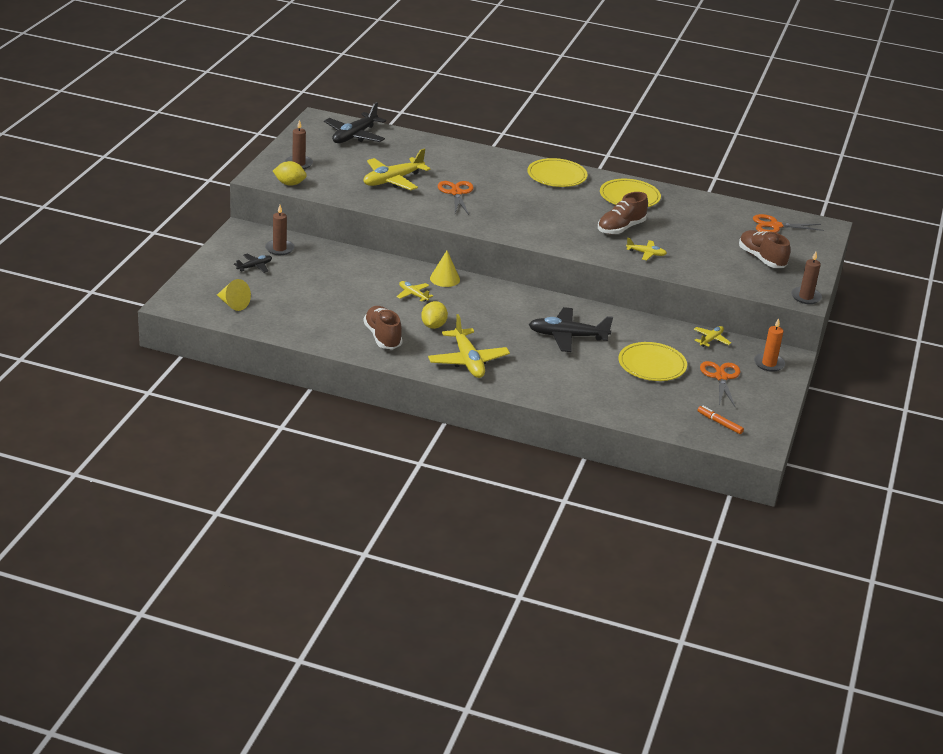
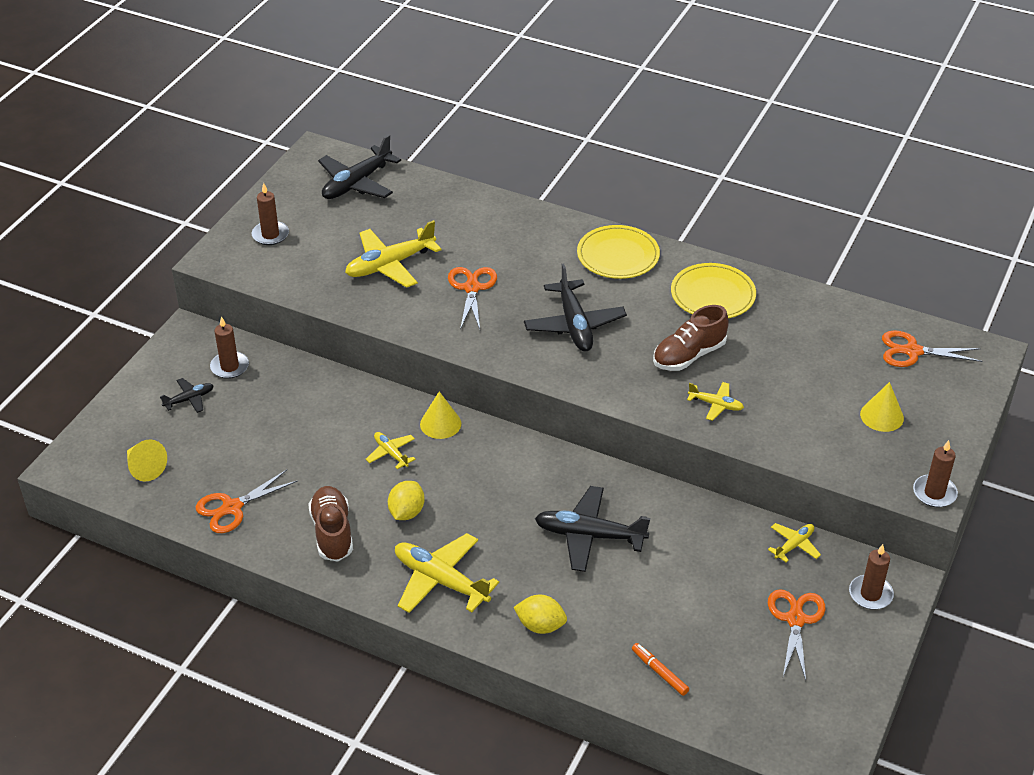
camera: 10 degrees right, 10 degrees up
yellow lemon [273,161,307,186] -> yellow lemon moved to [514,595,567,634]
yellow plane [428,314,510,378] -> yellow plane turned 135 degrees clockwise [395,533,499,613]
yellow plate [619,342,687,381] -> none
orange marker [697,406,744,434] -> orange marker moved to [632,643,689,696]
brown shoe [739,230,790,268] -> yellow cone [860,382,904,432]
orange candle [754,318,785,372] -> brown candle [849,544,894,610]
none -> orange scissors [196,470,298,533]
none -> black plane [524,263,627,352]

